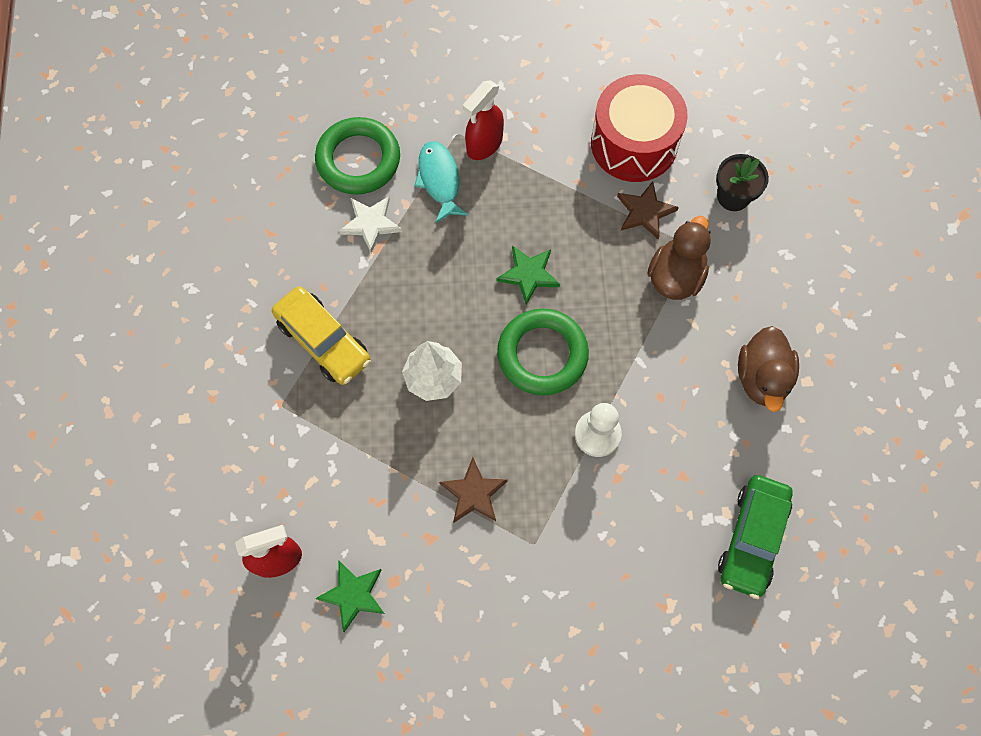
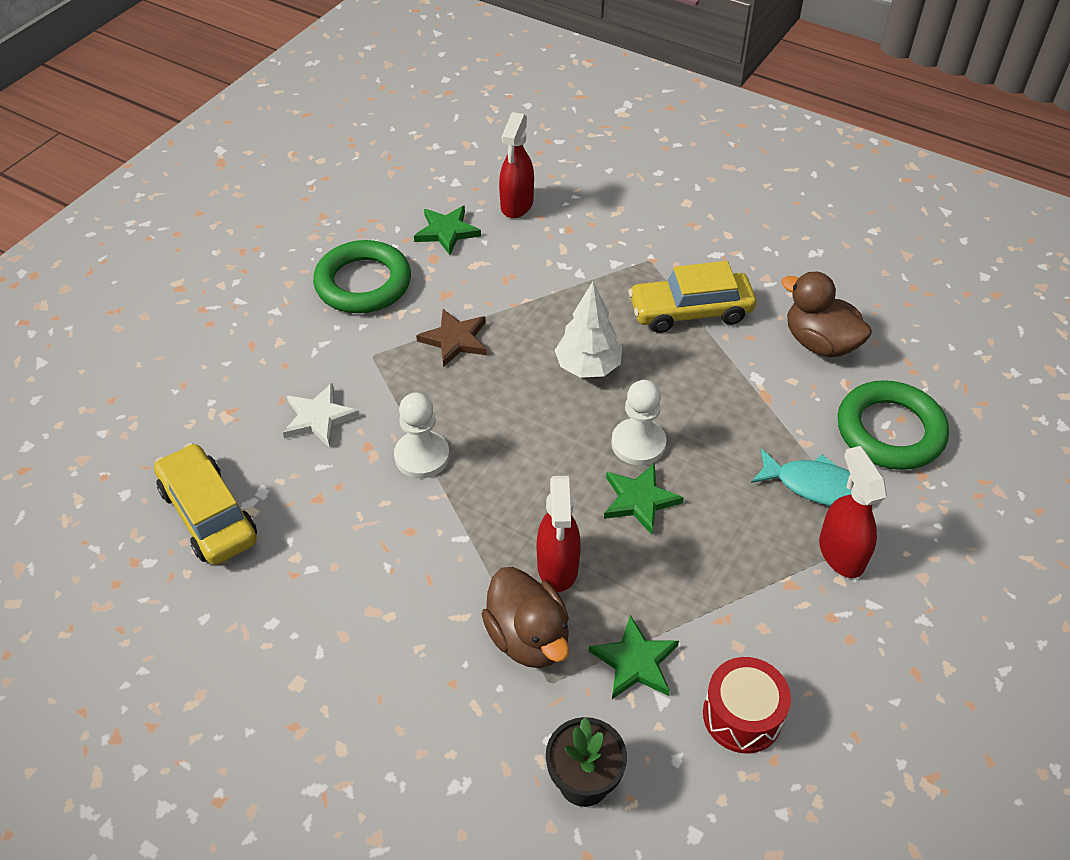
camera: 125 degrees right, 20 degrees down
white star [339,196,402,253] -> white star moved to [283,383,360,448]
green ring [497,309,589,395] -> green ring moved to [313,240,411,313]
red drum [591,74,688,182] -> red drum [703,657,791,754], size x0.58
brown star [617,181,679,239] -> green star [589,615,679,699]
green car [718,475,793,599] -> yellow car [154,443,257,565]
brown duck [738,326,799,412] -> brown duck moved to [781,272,872,357]
none -> red spray bottle [537,476,581,592]
none -> white pawn [611,380,667,466]

